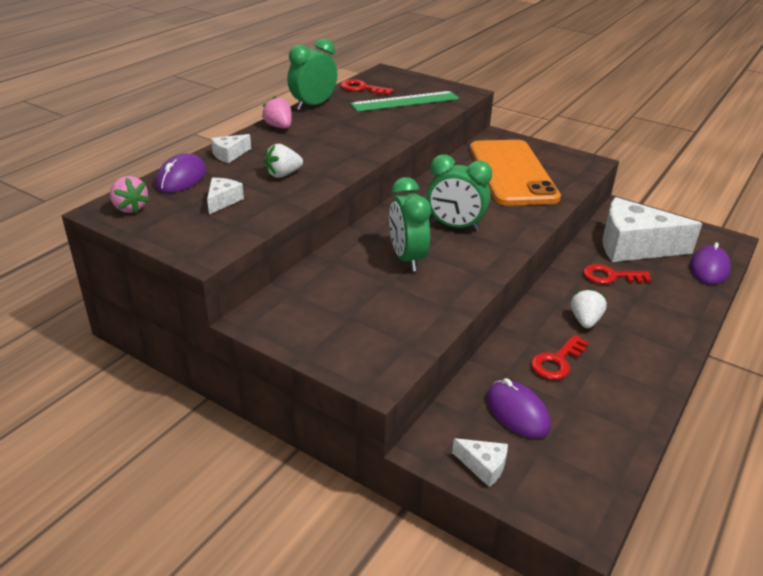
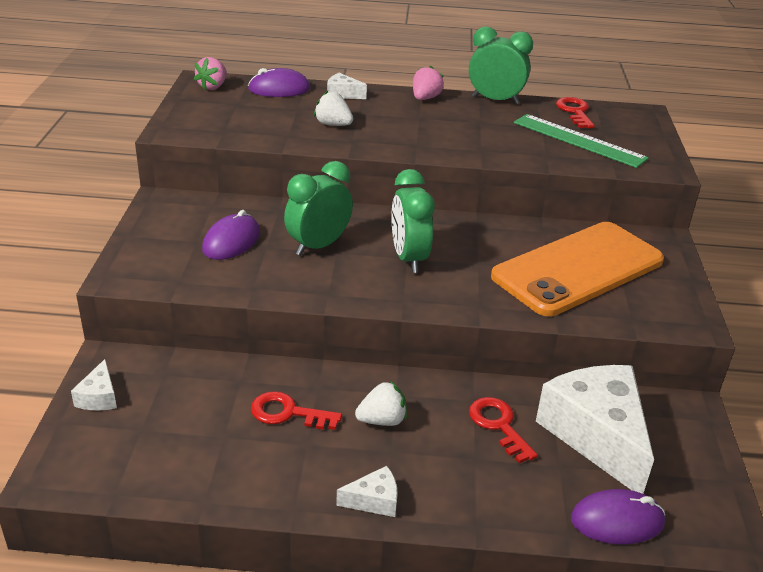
camera: 60 degrees right, 0 degrees up
white cheese [207,178,244,214] -> white cheese moved to [336,466,398,517]
purple mouse [487,378,551,439] -> purple mouse moved to [202,210,260,260]

